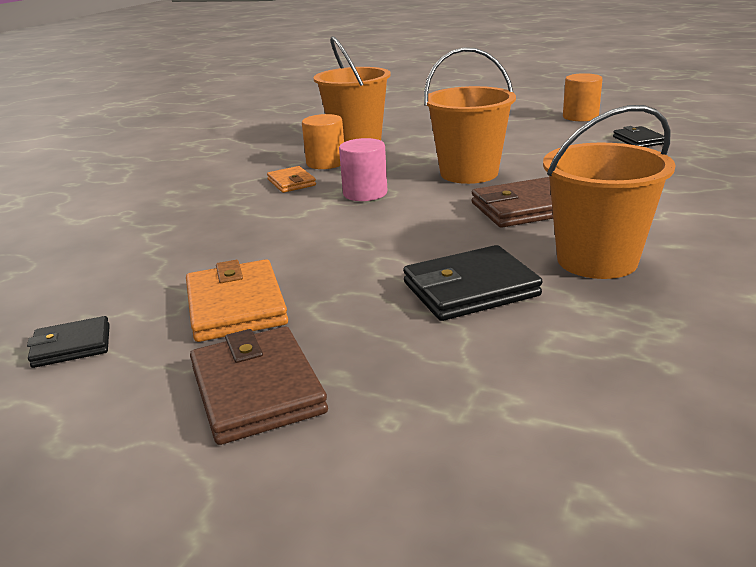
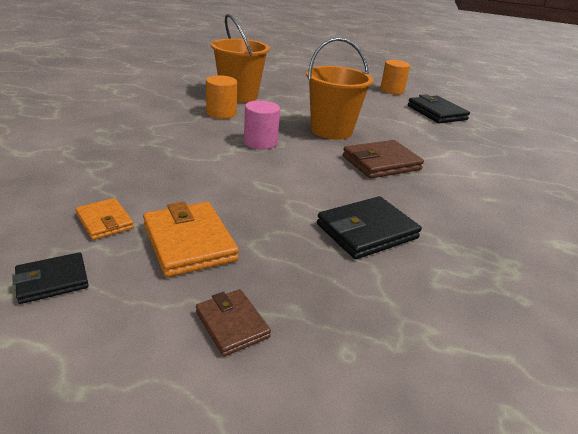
camera: 15 degrees left, 5 degrees up
brown wallet [190,326,328,445] -> brown wallet [196,289,271,356], size x0.59
orange wallet [267,166,316,193] -> orange wallet moved to [76,198,134,240]
orange bucket [543,105,675,279] -> none
black wallet [613,126,664,147] -> black wallet [408,94,470,123], size x1.69

